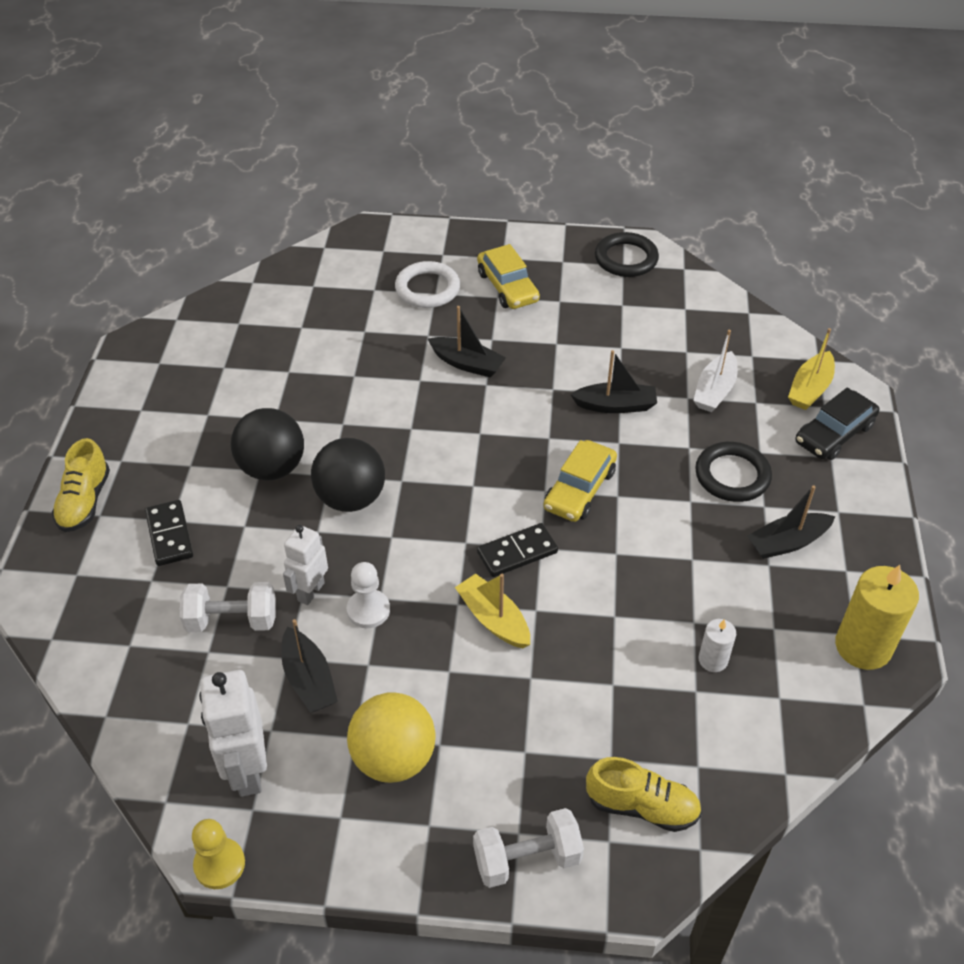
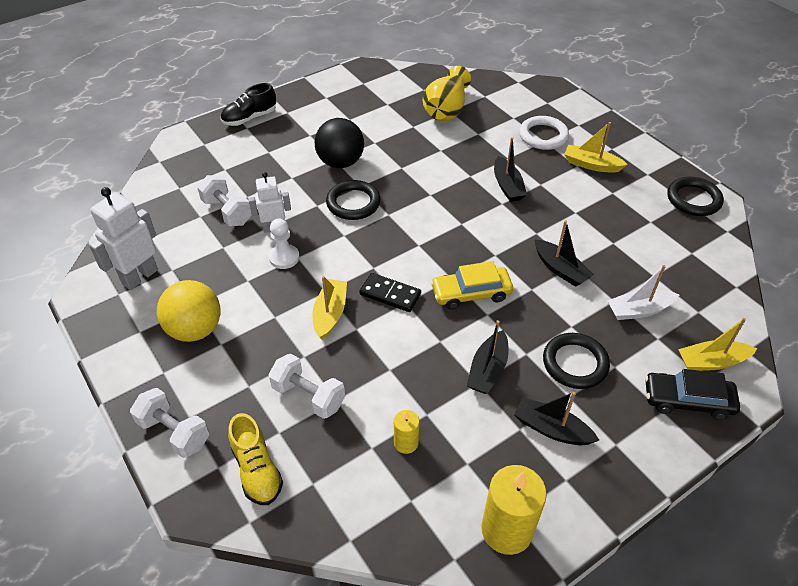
camera: 50 degrees right, 0 degrees up
yellow shoe [52,438,110,532] -> black shoe [221,83,276,126]
black domino [145,500,193,566] -> none
yellow pawn [192,819,245,889] -> none
black boat [281,619,338,713] -> black boat moved to [467,320,509,394]
black ball [311,438,385,512] -> black ring [326,180,381,220]
yellow car [477,244,540,309] -> yellow boat [564,122,628,173]
white candle [698,619,736,672] -> yellow candle [394,410,420,454]
none -> white dumbbell [268,354,345,419]
none -> yellow vase [423,66,471,121]

